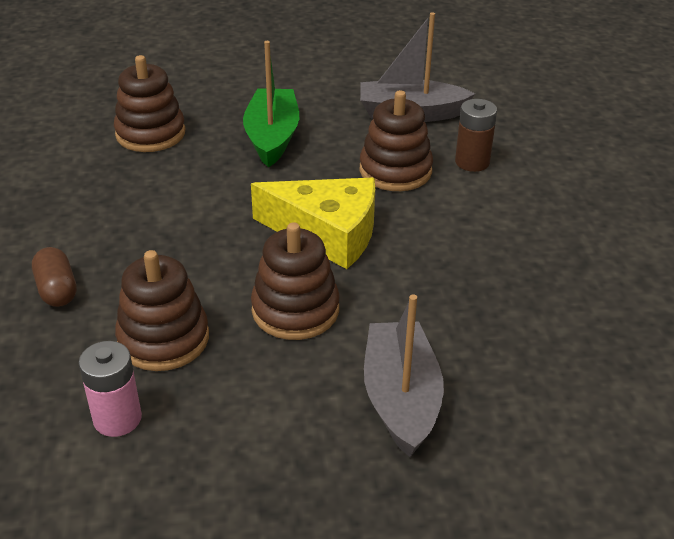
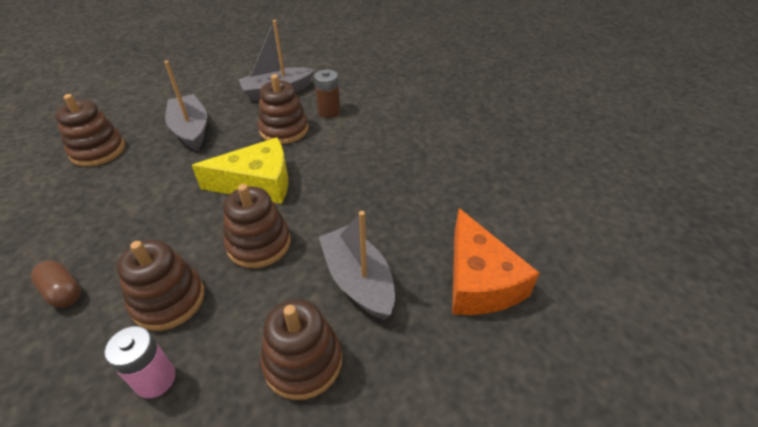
camera: 25 degrees left, 5 degrees up
green boat [243,41,299,167] -> grey boat [164,61,207,151]
none -> brown stacking toy [260,299,342,400]
none -> orange cheese [452,208,539,315]

